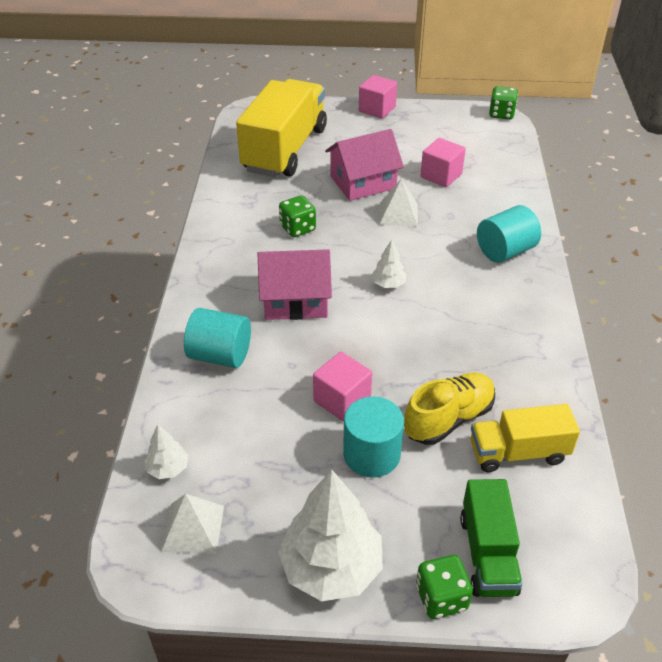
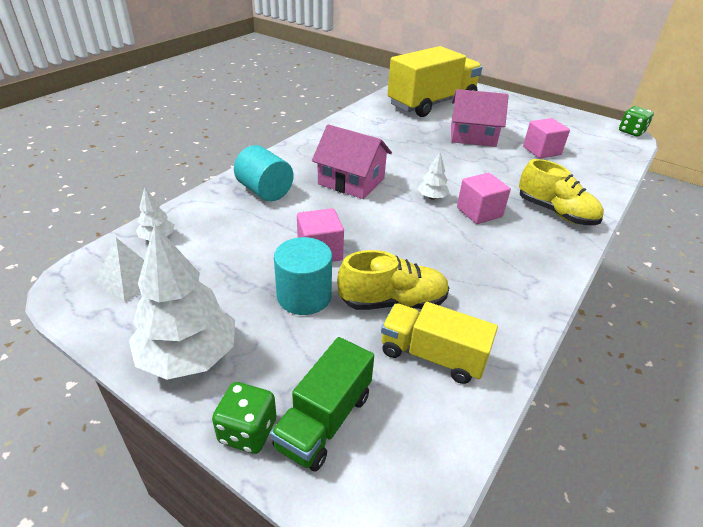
camera: 30 degrees right, 5 degrees down
green dice [279,195,316,237] -> none
pink cube [359,75,397,119] -> pink cube moved to [457,173,511,224]
white pyramid [379,179,418,227] -> none
turquoise cylinder [477,205,541,263] -> yellow shoe [519,159,604,225]

